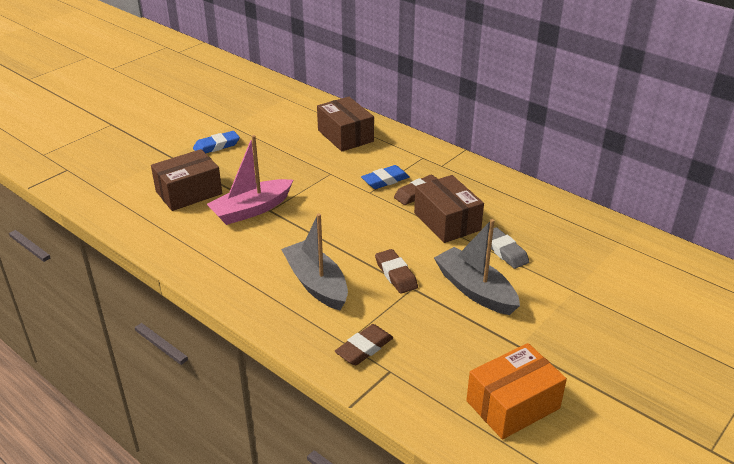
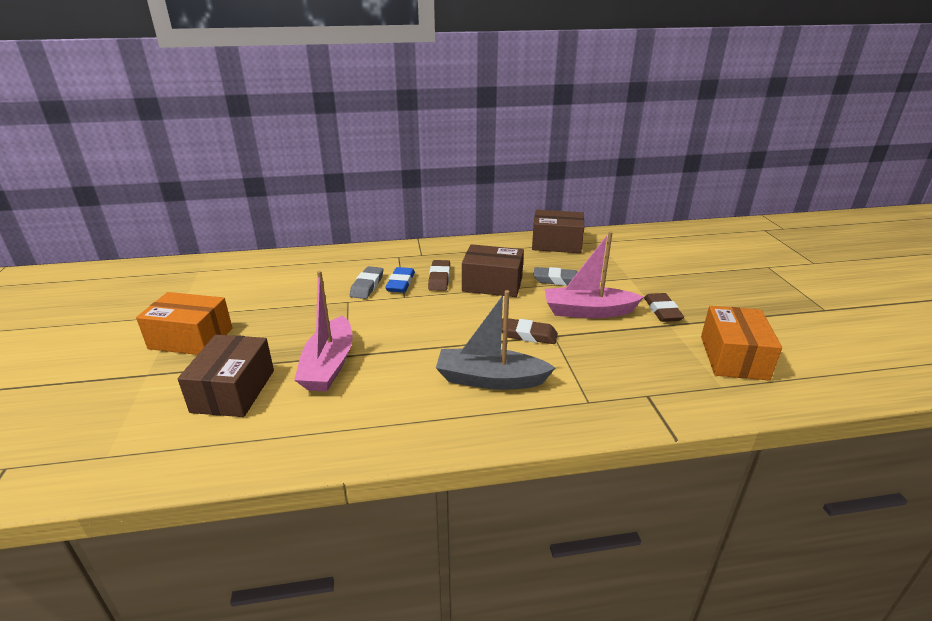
camera: 50 degrees left, 5 degrees down
blue eraser [193,131,240,153] -> orange box [136,292,233,355]
brown box [317,97,374,152] -> brown box moved to [532,210,584,253]
brown eraser [335,324,393,365] -> brown eraser moved to [644,293,684,322]
grey boat [434,219,520,315] -> pink boat [545,231,644,318]
none -> grey eraser [350,266,383,299]

